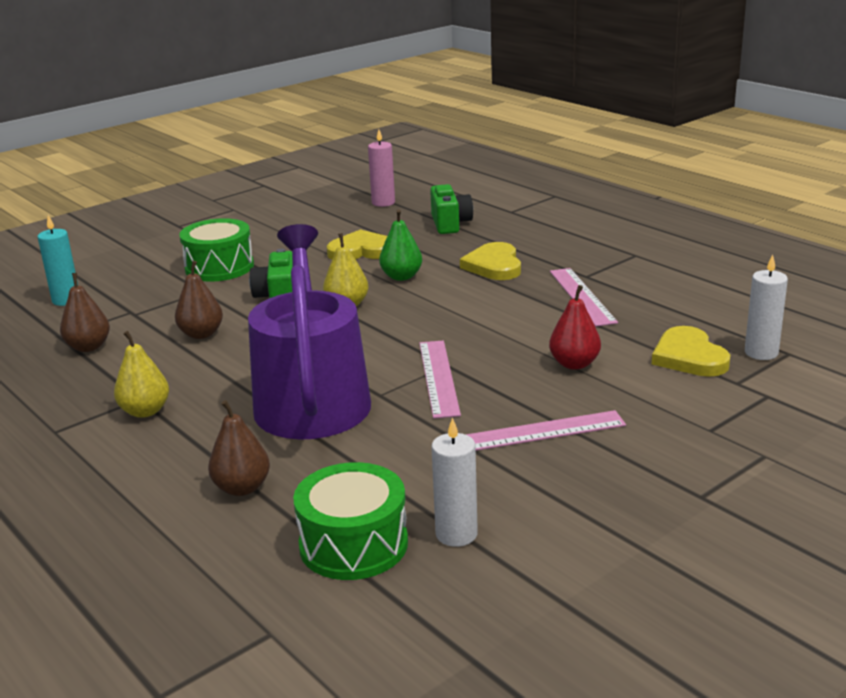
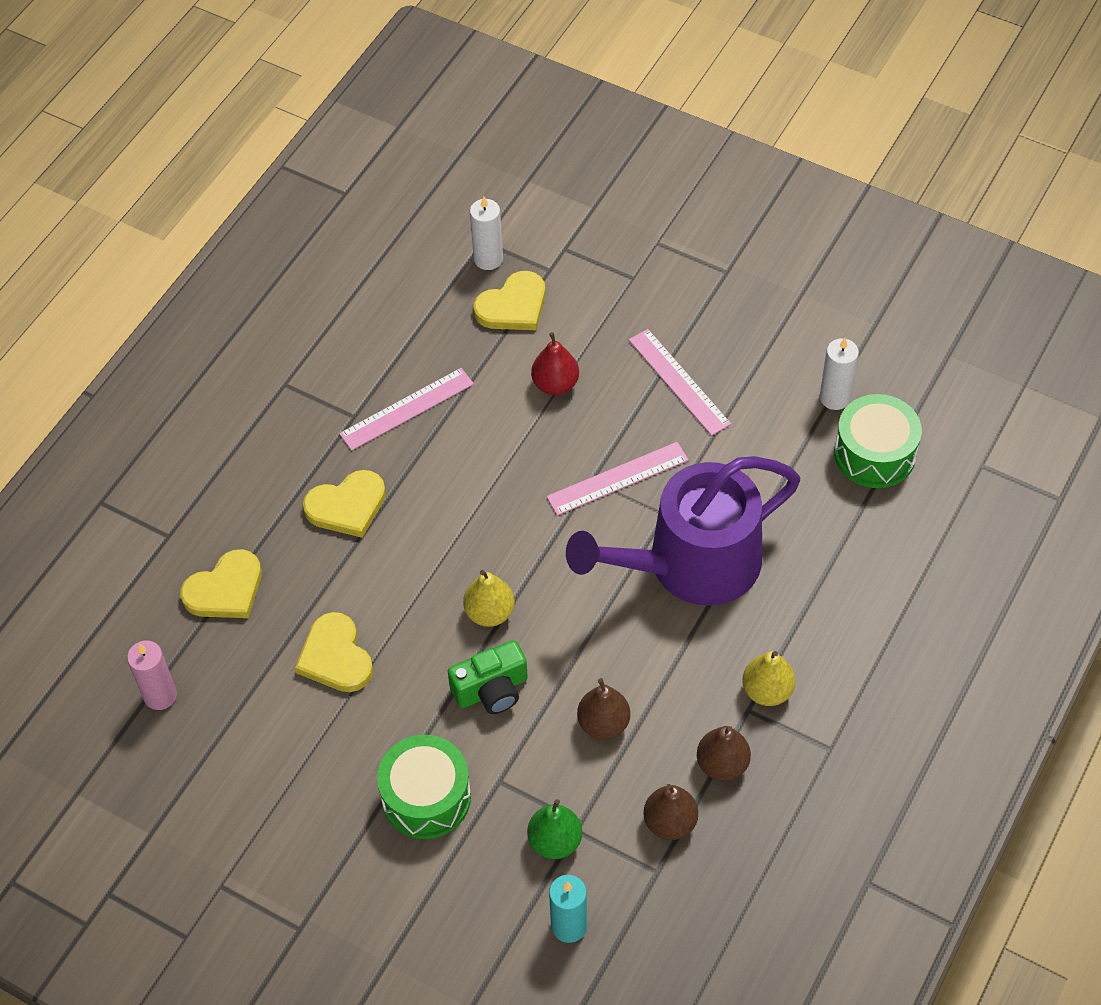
camera: 110 degrees left, 30 degrees up
brown pear [208,400,270,496] -> brown pear moved to [697,726,751,781]
green pear [379,209,422,281] -> green pear moved to [527,799,582,859]
green camera [430,184,473,234] -> yellow heart [180,549,262,618]

